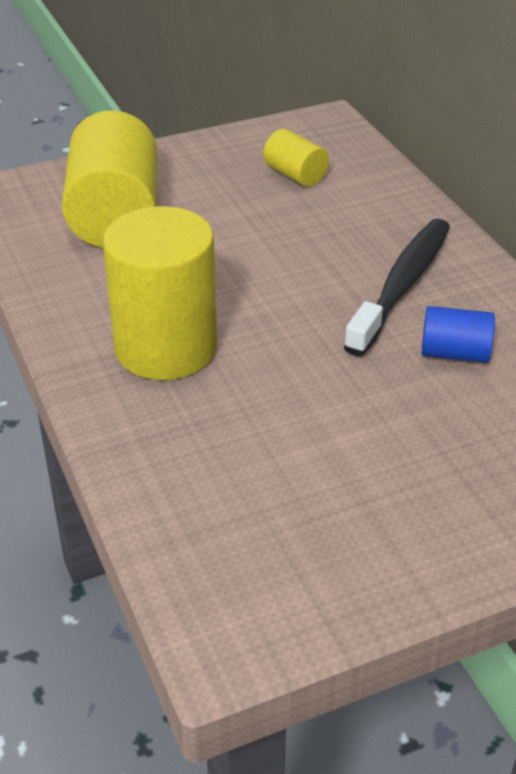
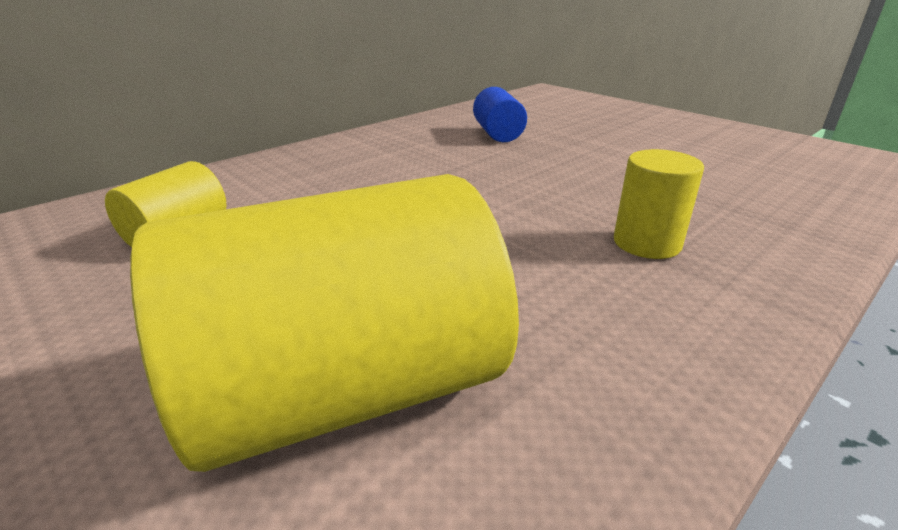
camera: 110 degrees left, 10 degrees down
yellow cylinder [103,206,217,380] -> yellow cylinder [614,149,704,259], size x0.48
black toothbrush [344,219,450,356] -> none

